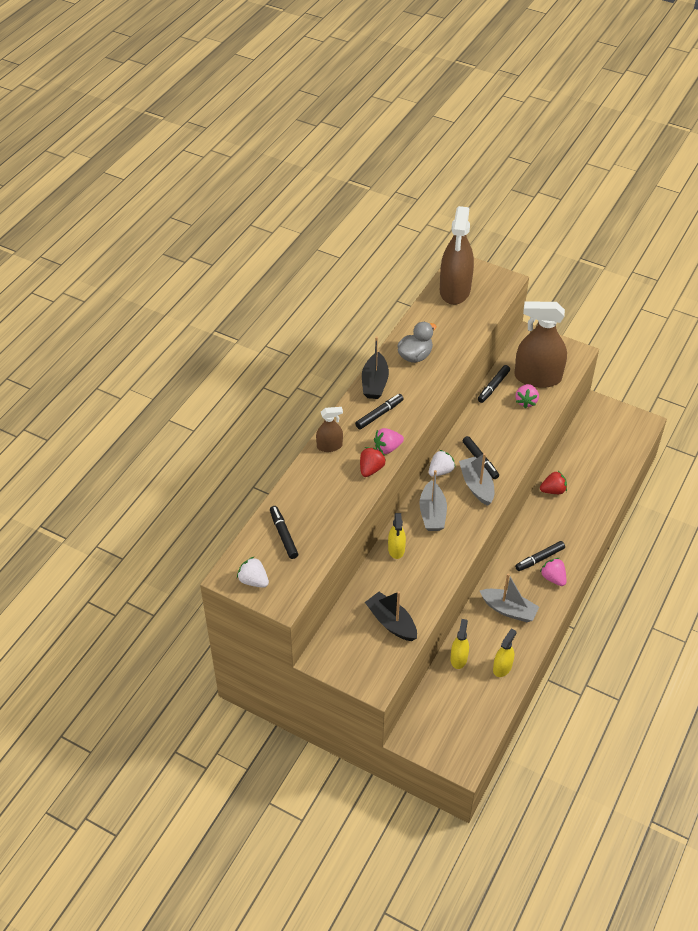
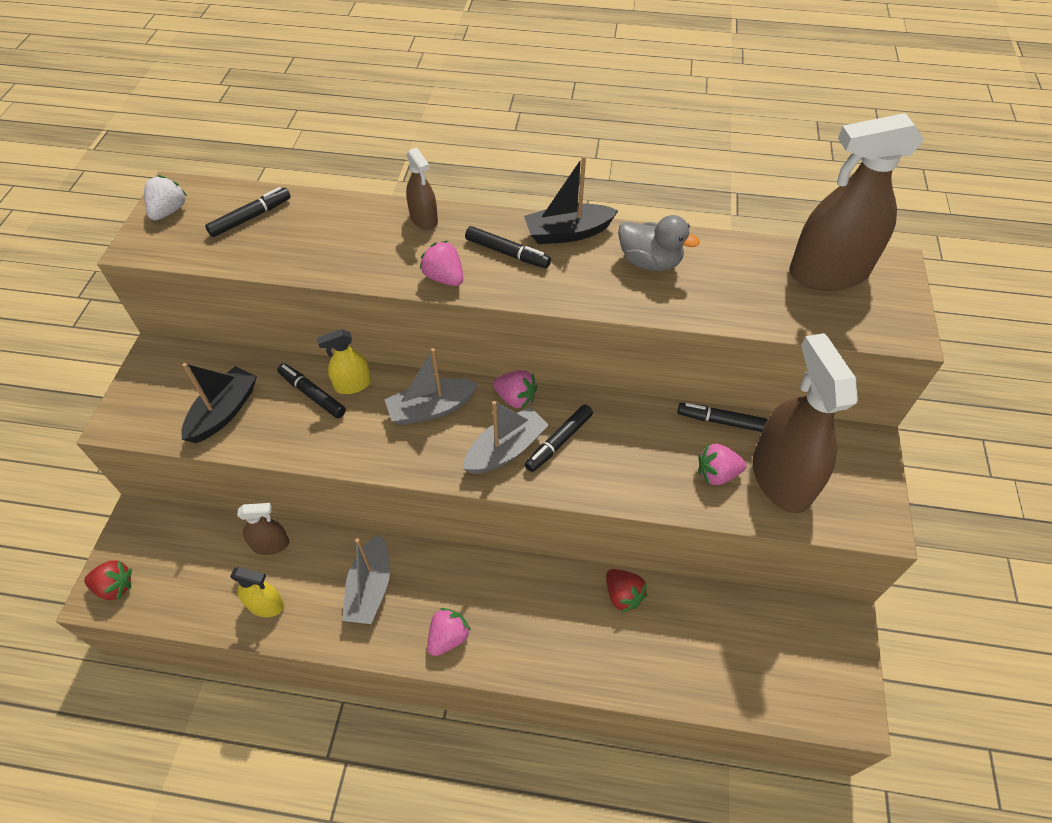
camera: 70 degrees right, 5 degrees up
red strawberry [360,447,386,477] -> red strawberry moved to [84,560,132,600]
white strawberry [429,450,456,477] -> pink strawberry [493,370,537,409]
yellow spray bottle [450,619,469,669] -> brown spray bottle [237,503,289,555]
black marker [515,541,565,571] -> black marker moved to [277,363,346,418]

